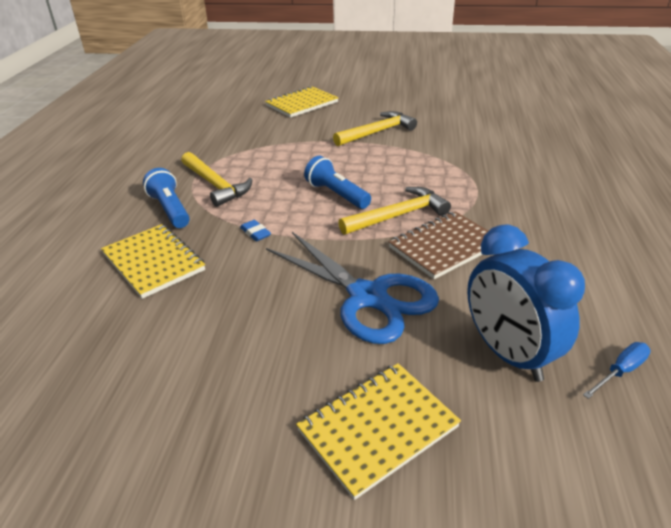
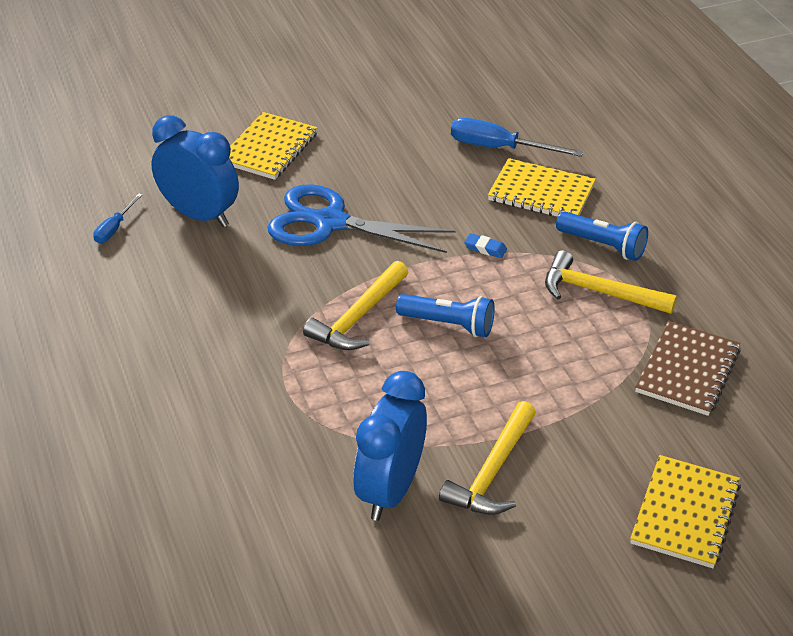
camera: 150 degrees right, 5 degrees up
brown notebook [389,211,488,279] -> brown notebook moved to [635,321,741,416]
none -> blue clock [354,371,427,521]
none -> blue screwdriver [451,118,583,157]

